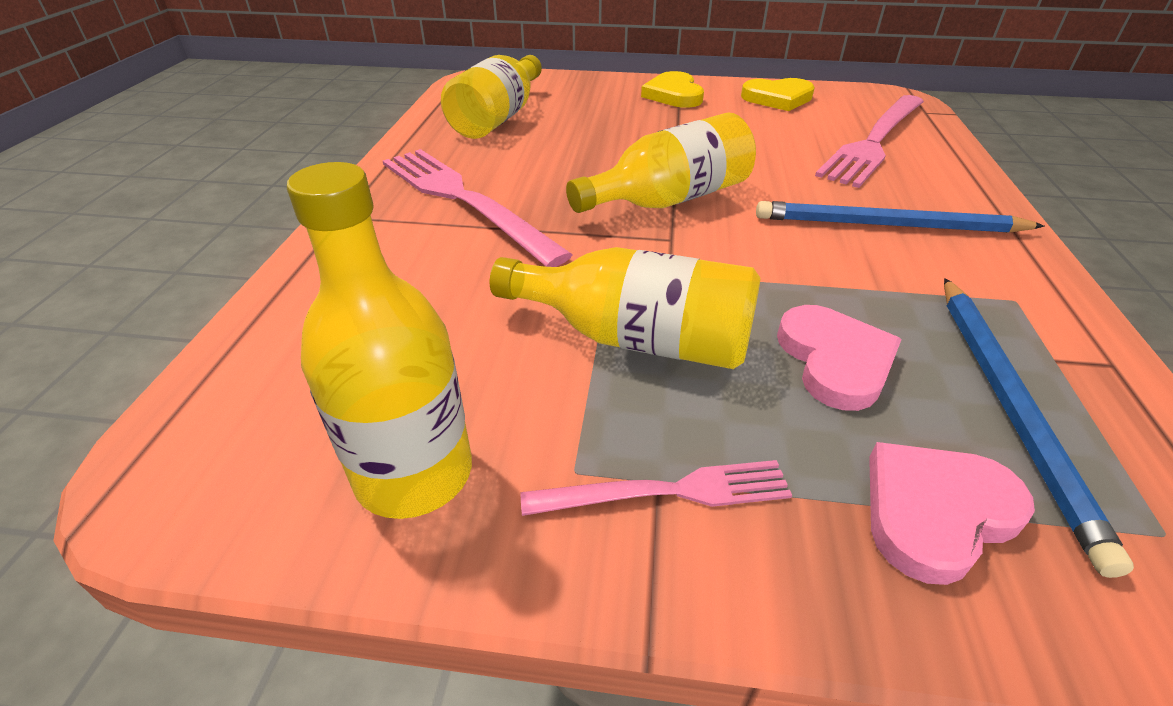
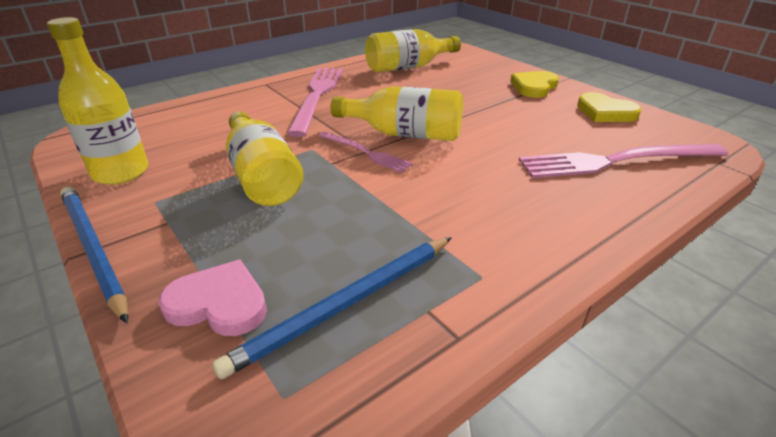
camera: 45 degrees right, 5 degrees down
pink fork [521,460,792,516] -> pink fork moved to [319,132,413,173]
blue pencil [756,201,1045,233] -> blue pencil moved to [60,186,128,323]
pink heart [777,305,902,411] -> none

